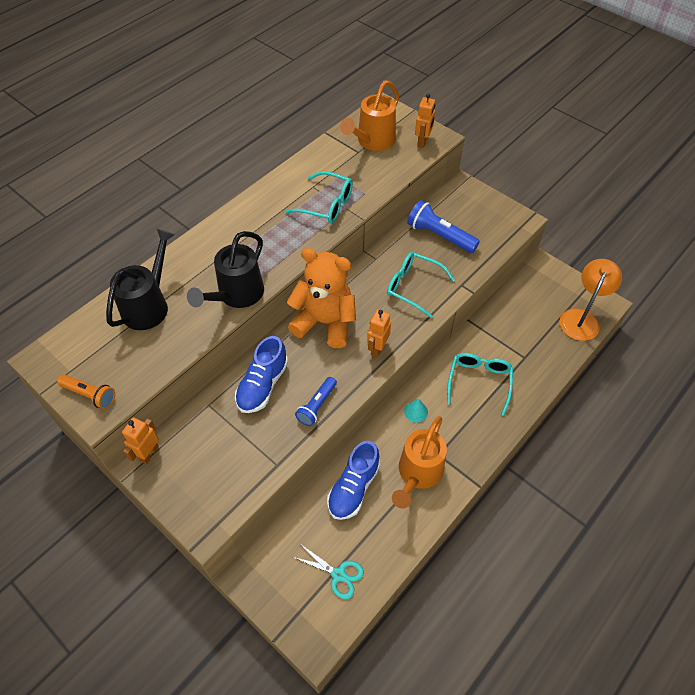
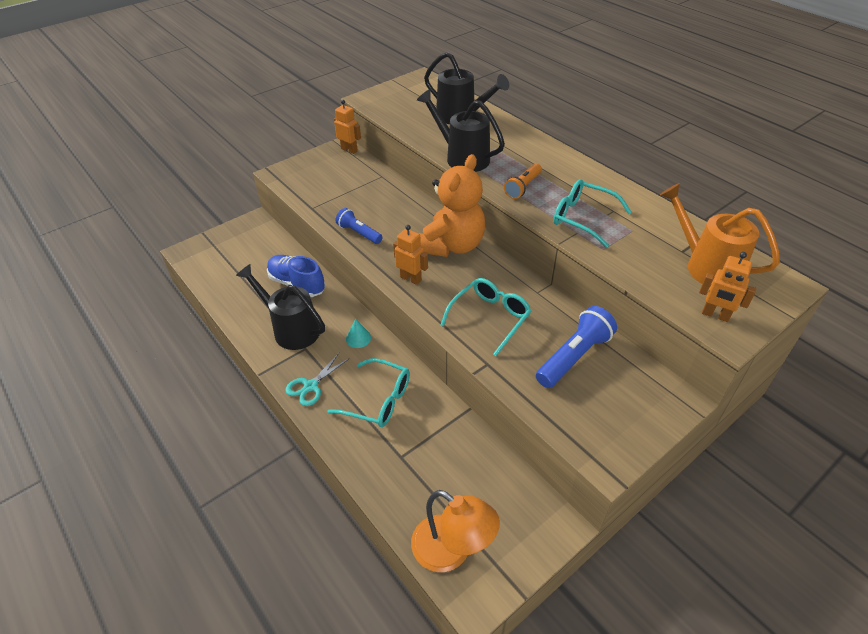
camera: 100 degrees right, 10 degrees down
orange flashlight [57,374,115,409] -> orange flashlight moved to [504,163,542,199]
blue shoe [235,336,288,413] -> none
turquoise glasses [285,171,353,223] -> turquoise glasses turned 90 degrees clockwise [553,179,632,248]
turquoise scissors [293,545,364,599] -> turquoise scissors moved to [285,353,350,406]
orange watering can [392,416,447,509] -> black watering can [236,264,325,350]

